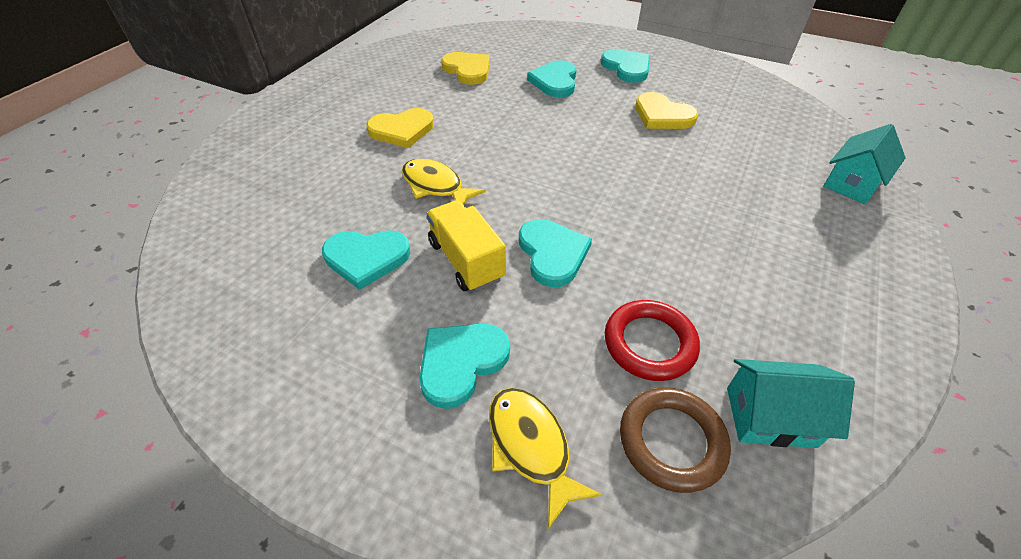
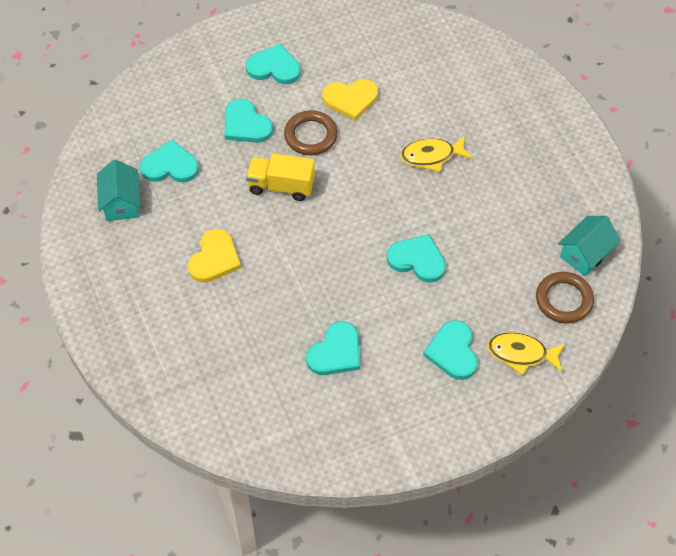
camera: 50 degrees left, 10 degrees up
yellow fish [402,159,486,205] -> yellow fish moved to [400,135,472,172]
yellow truck [426,200,506,292] -> yellow truck moved to [246,153,315,201]
yellow heart [441,52,490,85] -> turquoise heart [140,140,199,183]
red ring [605,300,700,381] -> none
turquoise house [823,124,906,204] -> turquoise house moved to [97,160,140,221]
none -> brown ring [284,110,338,155]

